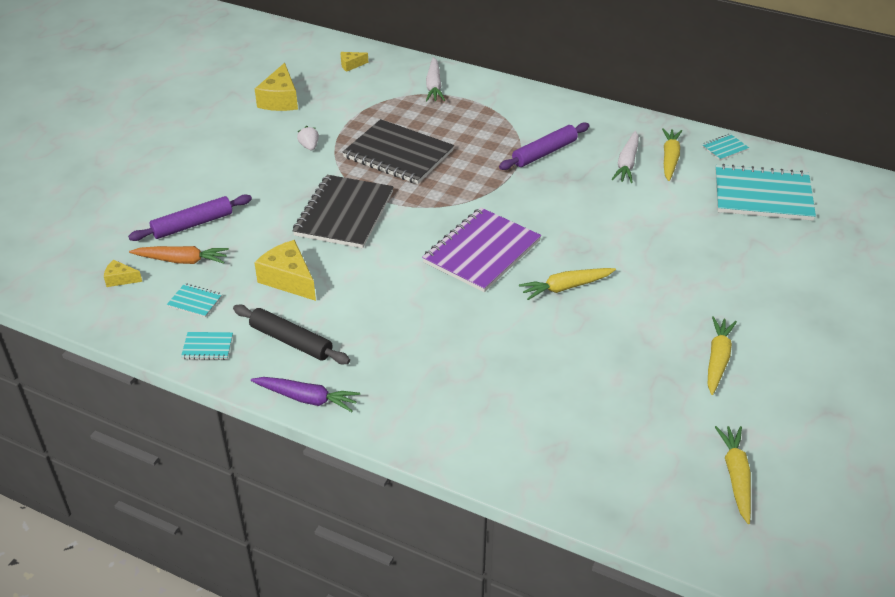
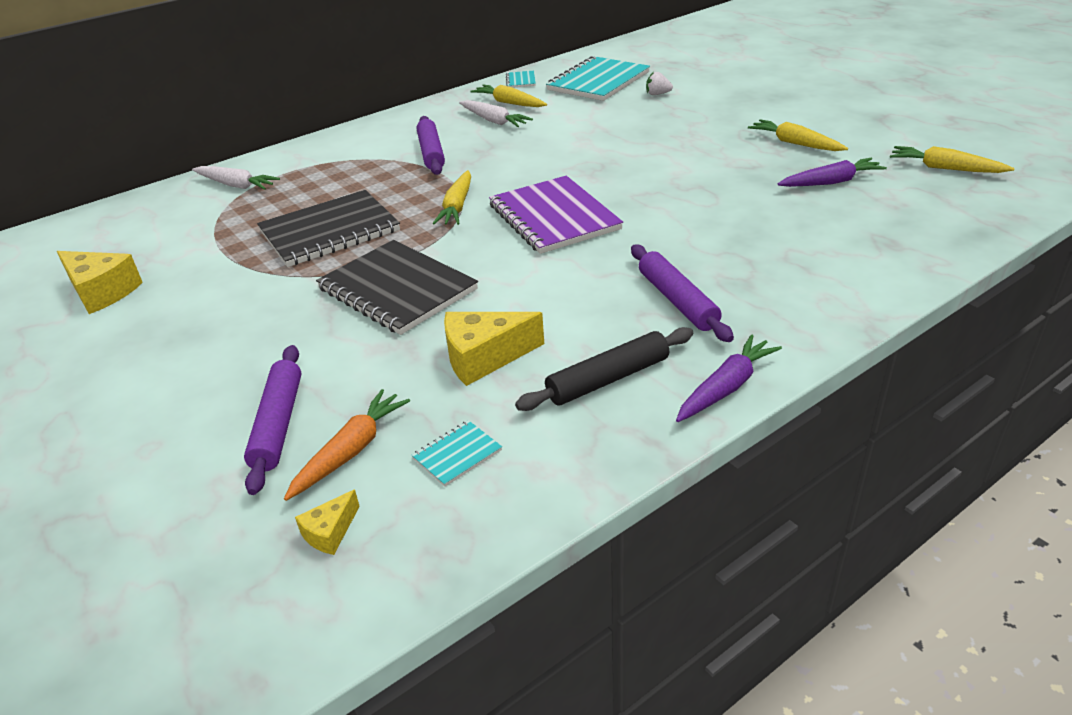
camera: 60 degrees left, 5 degrees down
turquoise notebook [181,332,233,360] -> none
white strawberry [297,126,319,151] -> white strawberry moved to [646,72,673,95]
yellow cheese [341,52,368,72] -> none
yellow carrot [519,268,616,300] -> yellow carrot moved to [432,170,471,225]
none -> purple rolling pin [631,245,734,342]
none -> purple carrot [778,158,887,187]

